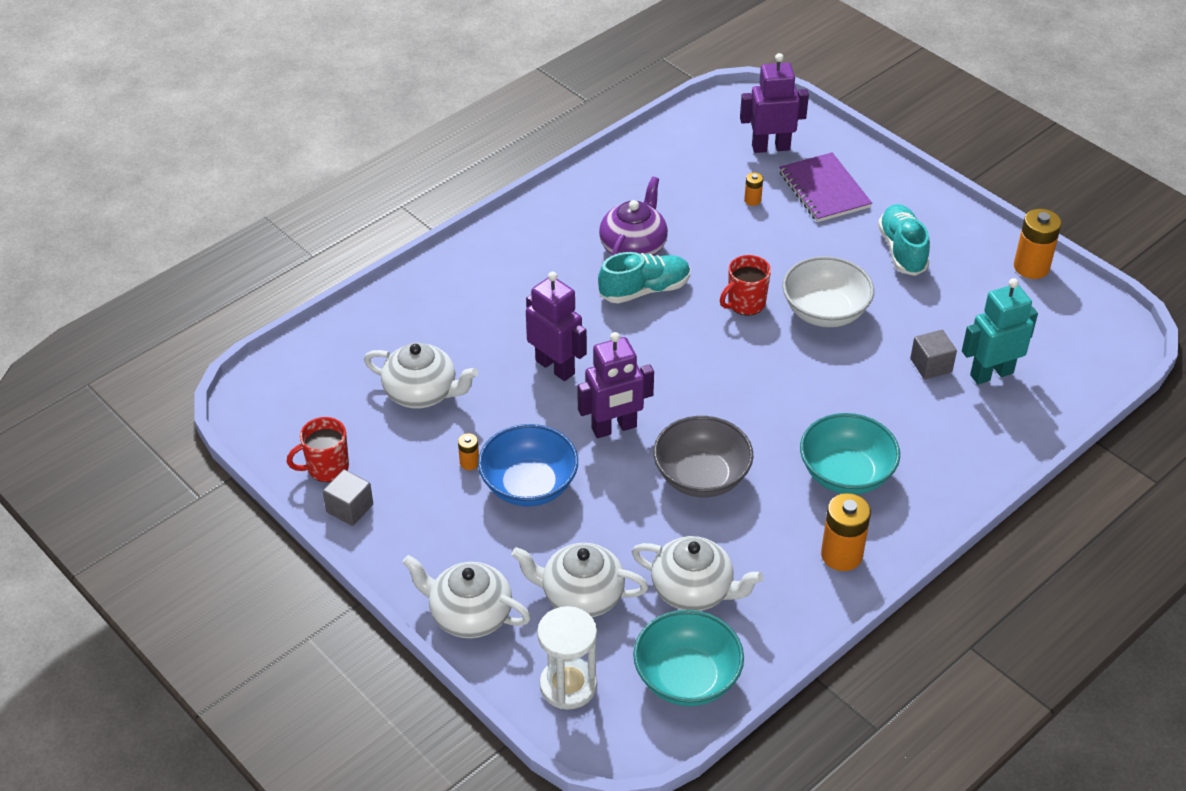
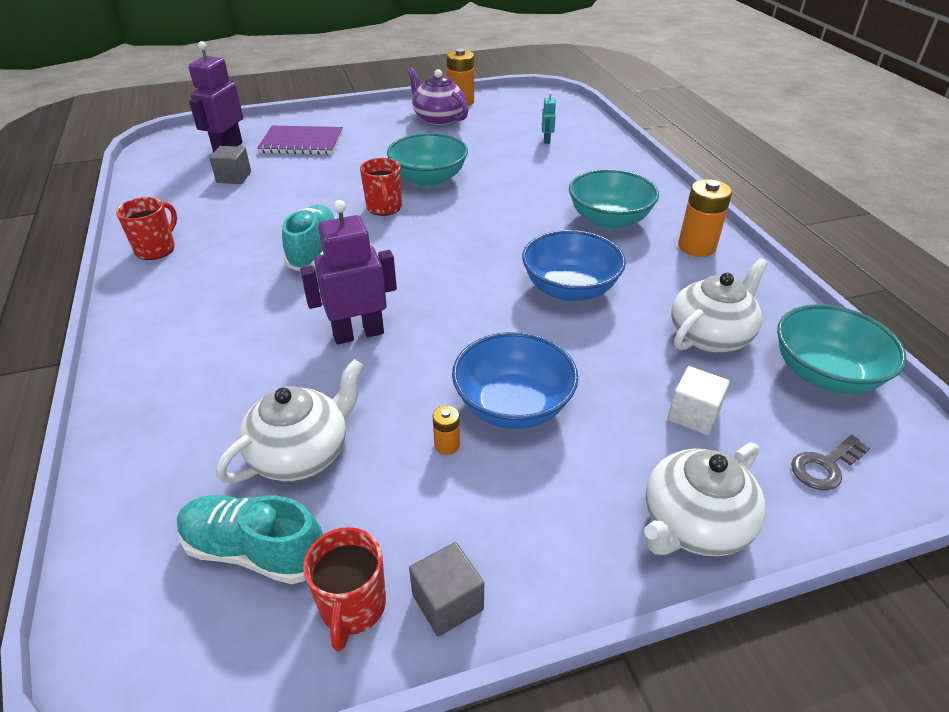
camera: 65 degrees left, 5 degrees down
white teapot [511,543,649,617] -> white cube [667,366,730,435]
white hourglass [537,606,597,710] -> grey key [791,435,870,491]
purple robot [577,332,654,438] -> none
purple teapot [599,177,668,256] -> purple teapot moved to [408,67,468,125]
grey bowl [653,416,753,498] -> blue bowl [522,230,626,301]
orange battery [744,172,763,206] -> none
white bowl [782,256,874,327] -> turquoise bowl [387,133,468,187]
turquoise shoe [878,204,930,276] -> turquoise shoe moved to [177,495,323,584]
grey cube [910,330,957,379] -> grey cube moved to [210,146,251,184]
turquoise robot [962,278,1038,384] -> turquoise robot [542,92,556,144], size x0.49
none -> red mug [116,197,177,260]

